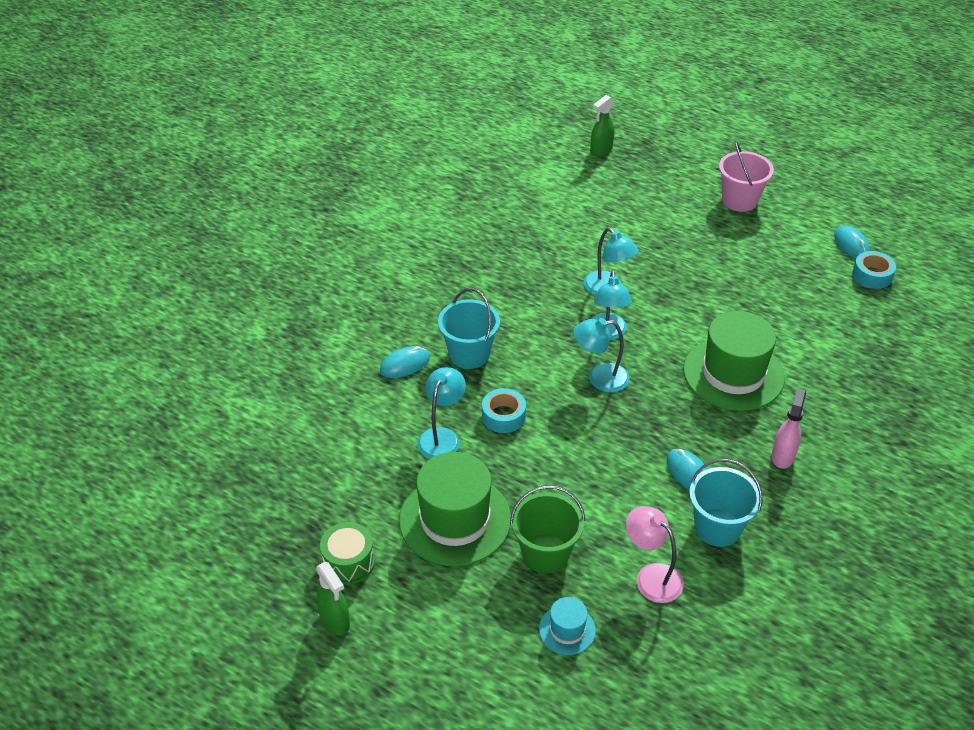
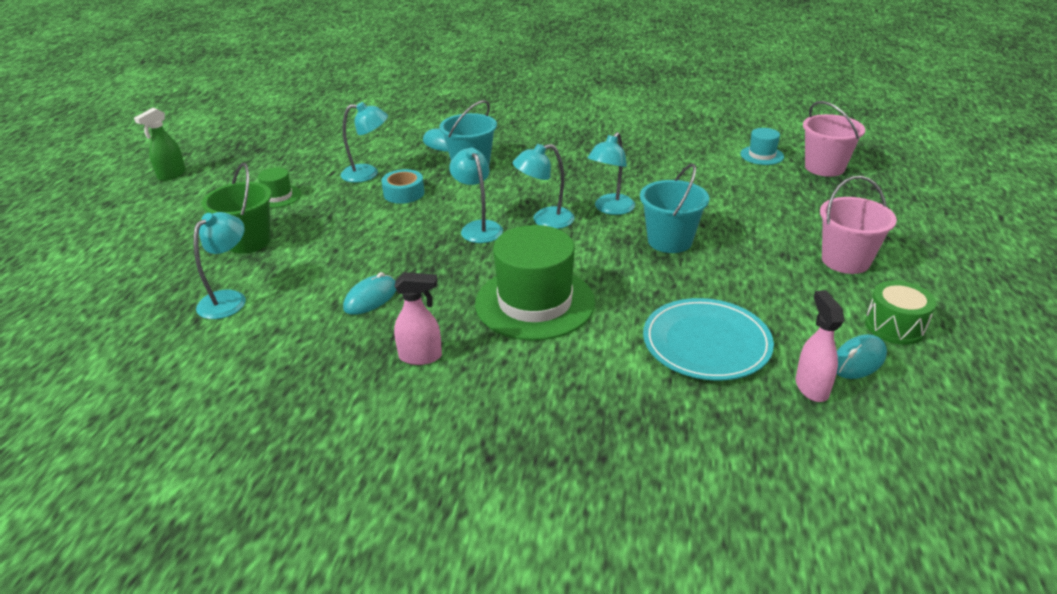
camera: 70 degrees right, 10 degrees down
green drum [320,522,375,585] -> green drum moved to [865,280,936,345]
green hat [399,452,511,566] -> green hat [258,167,301,208], size x0.47
turquoise hat [539,597,596,655] -> turquoise hat moved to [740,128,784,165]
green spray bottle [590,95,614,156] -> pink bucket [803,101,865,177]
pink lamp [626,506,684,603] -> turquoise lamp [194,212,246,319]
turquoise bucket [689,459,763,547] -> turquoise bucket moved to [640,164,709,253]
turquoise tape [852,251,896,289] -> pink spray bottle [796,290,844,402]
none -> turquoise plate [643,298,774,381]

